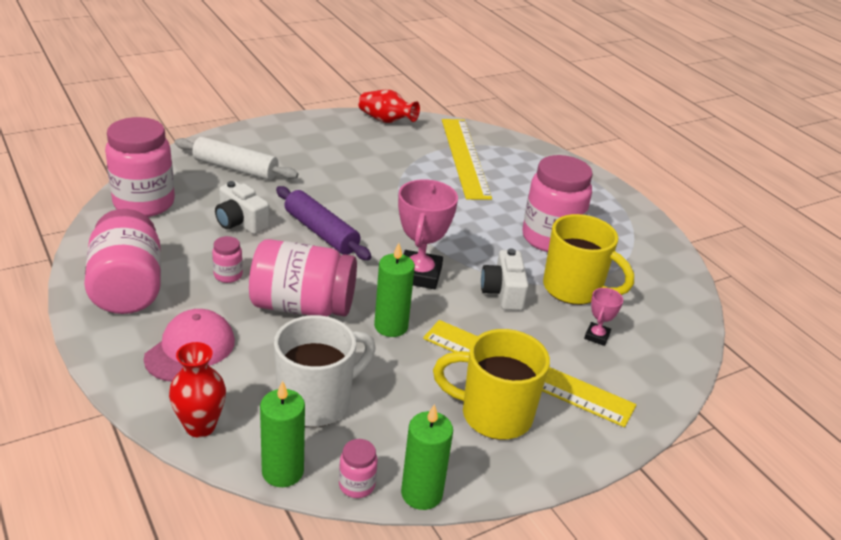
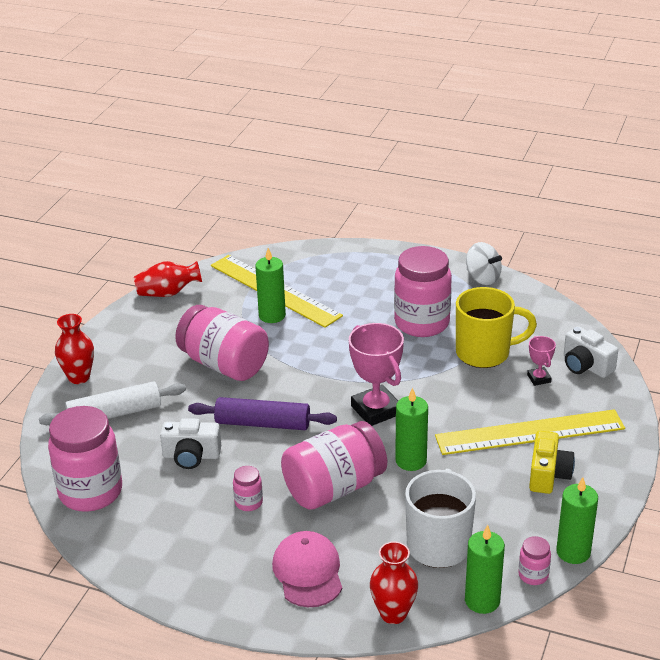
camera: 35 degrees left, 0 degrees up
pink jar [84,209,161,314] -> pink jar moved to [175,305,269,381]
yellow mug [433,329,550,440] -> yellow camera [529,431,575,494]
white camera [481,248,529,310] -> white camera moved to [564,326,618,378]
none -> red vase [55,314,94,384]
none -> green candle [255,248,286,323]
none -> white spinning top [466,242,502,285]

